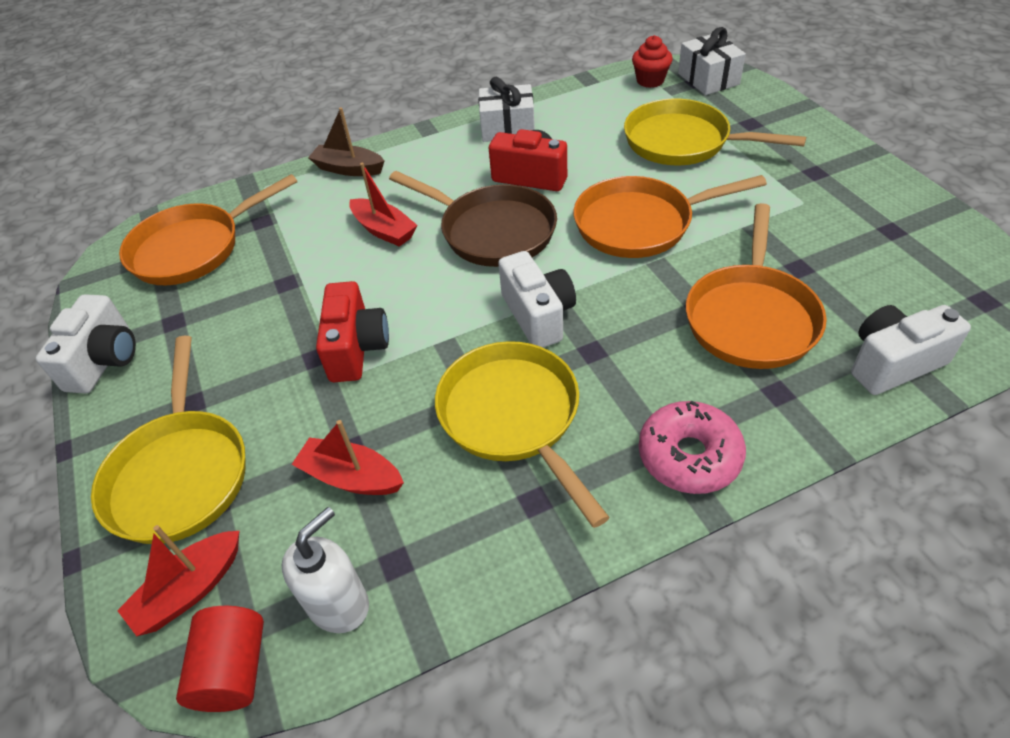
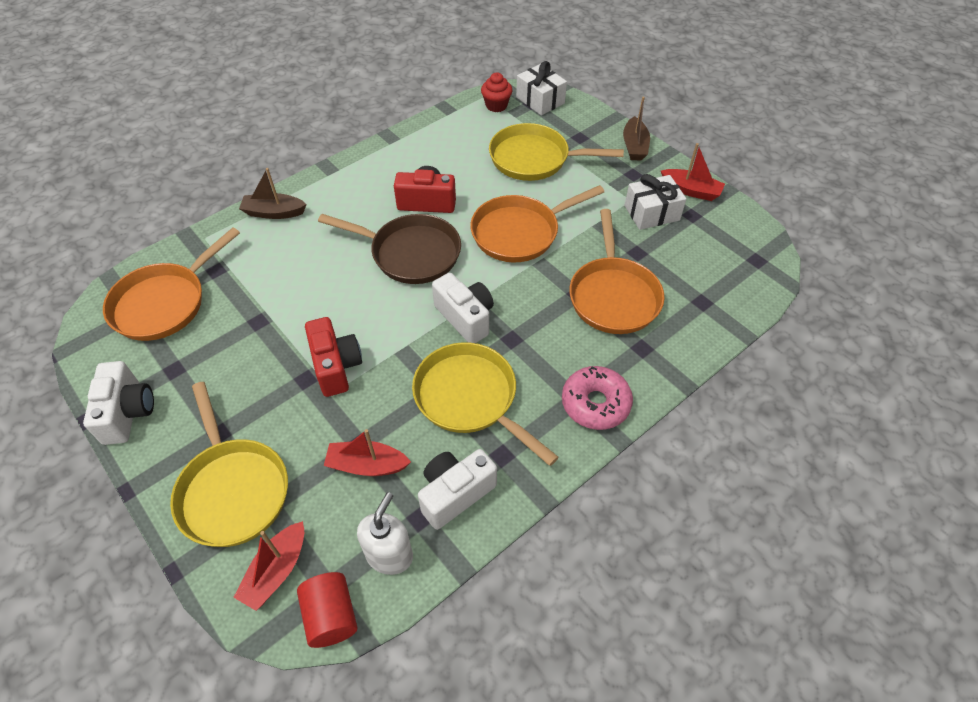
camera: 20 degrees left, 5 degrees up
red boat [349,163,418,247] -> red boat moved to [661,143,725,201]
white gift [478,77,535,142] -> white gift moved to [625,174,687,230]
white camera [851,305,971,395] -> white camera moved to [418,449,497,530]
none -> brown boat [623,96,650,161]

